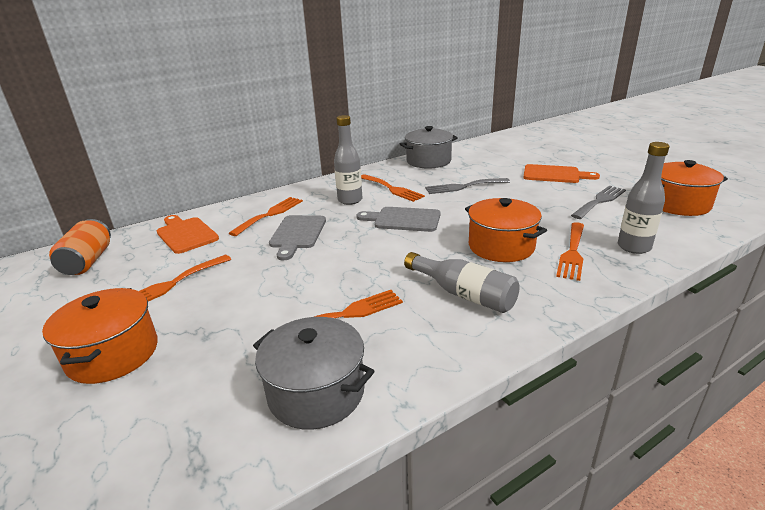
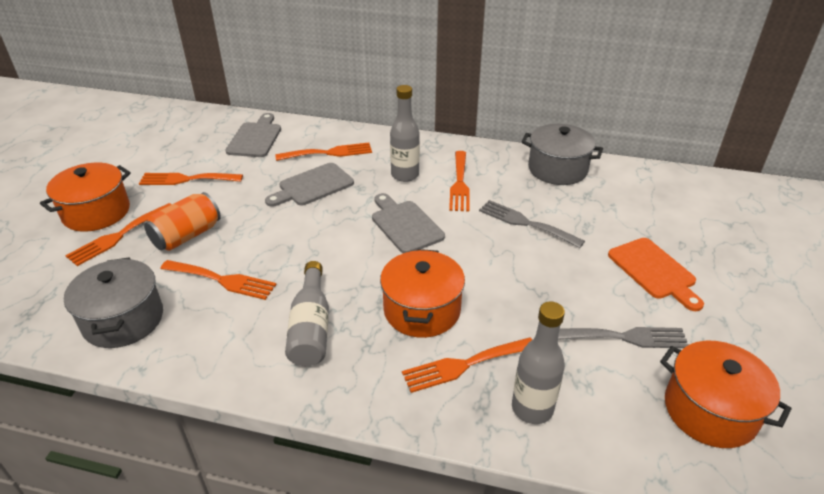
camera: 45 degrees right, 10 degrees up
orange can [49,219,111,275] -> orange can moved to [144,192,221,251]
orange cutting board [157,215,219,254] -> grey cutting board [226,113,281,157]
none -> orange fork [65,203,172,266]

